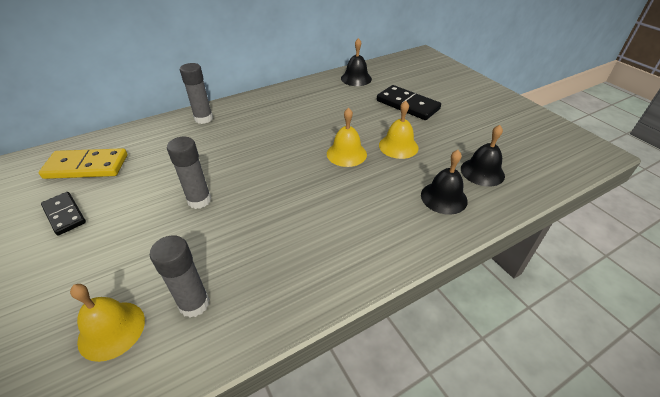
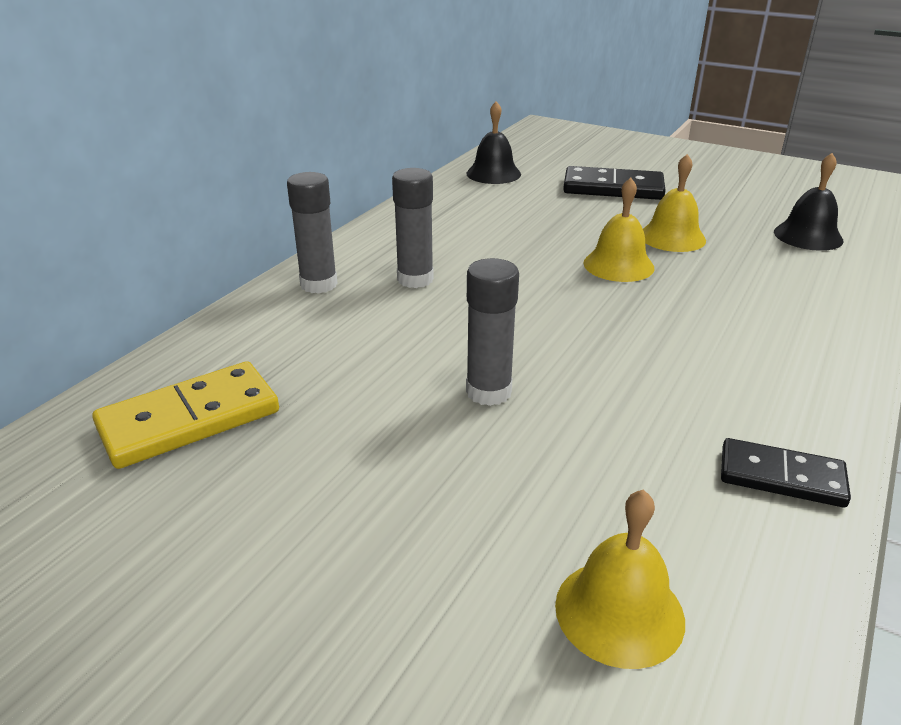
camera: 30 degrees left, 10 degrees down
black domino [41,192,86,236] -> black domino moved to [721,438,851,507]
grey glue stick [150,235,210,318] -> grey glue stick moved to [392,168,434,288]
black bell [421,150,468,215] -> none

